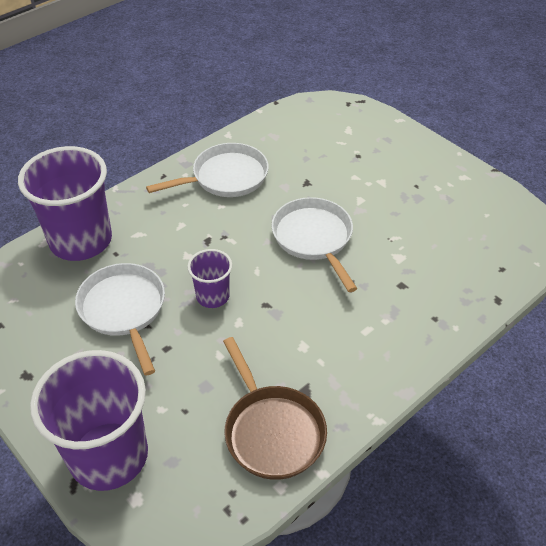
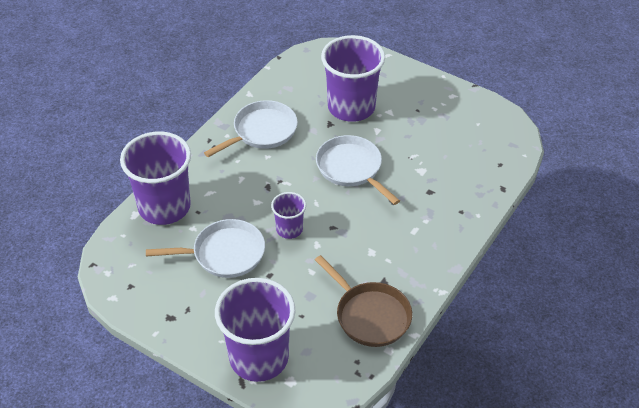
camera: 15 degrees left, 0 degrees up
white pan [75,263,165,376] -> white pan turned 120 degrees clockwise [146,219,265,278]
none -> purple cup [321,35,385,122]

